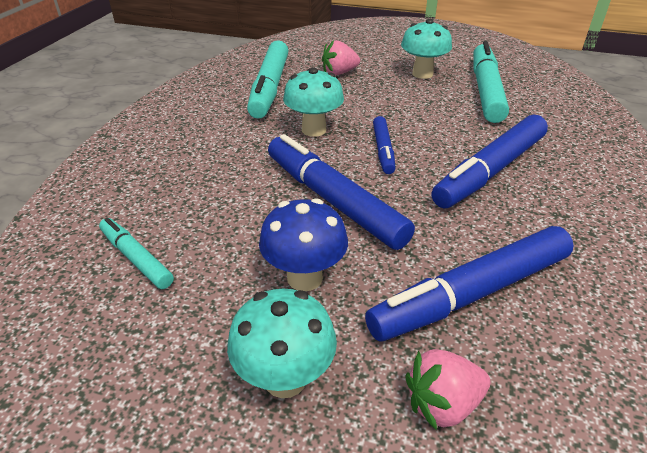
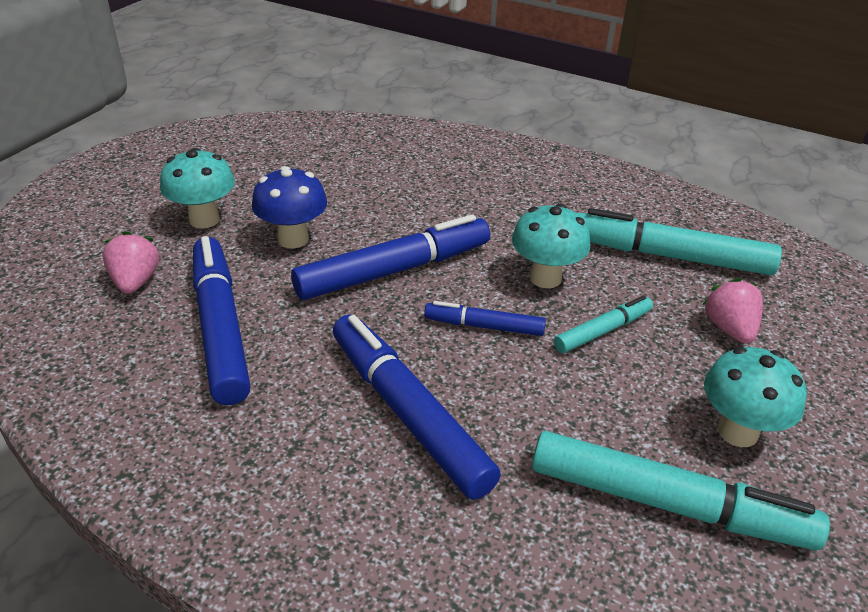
camera: 100 degrees right, 0 degrees up
turquoise marker [99,218,174,289] -> turquoise marker moved to [554,295,653,353]

